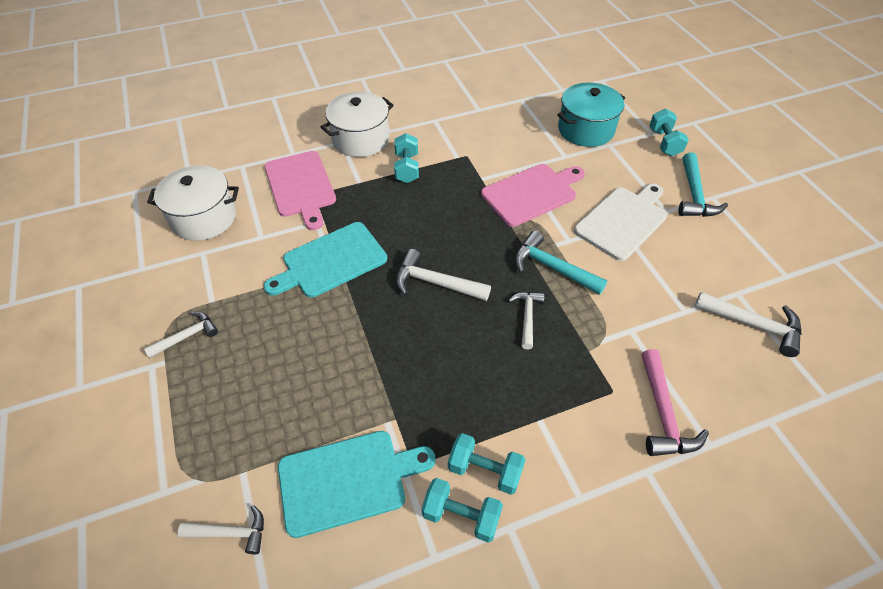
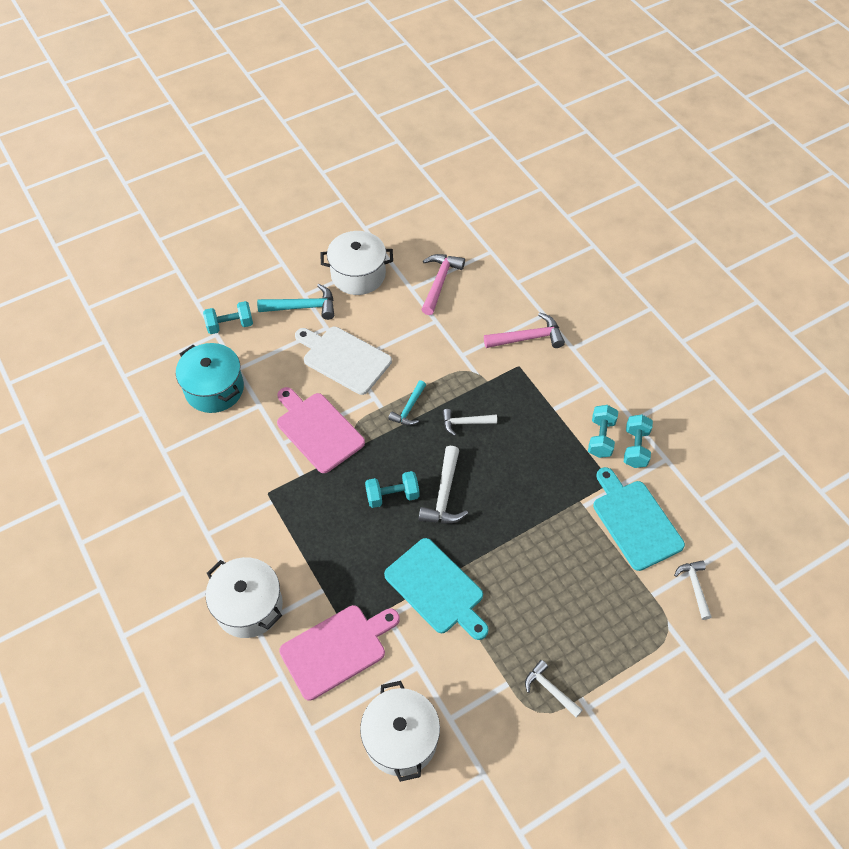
camera: 100 degrees left, 5 degrees up
turquoise dumbbell [394,133,419,183] -> turquoise dumbbell moved to [365,471,419,508]
turquoise hammer [514,231,607,295] -> turquoise hammer [388,380,426,425], size x0.66
white hammer [695,292,802,357] -> pink hammer [421,254,465,315]
none -> white pot [321,231,393,295]

